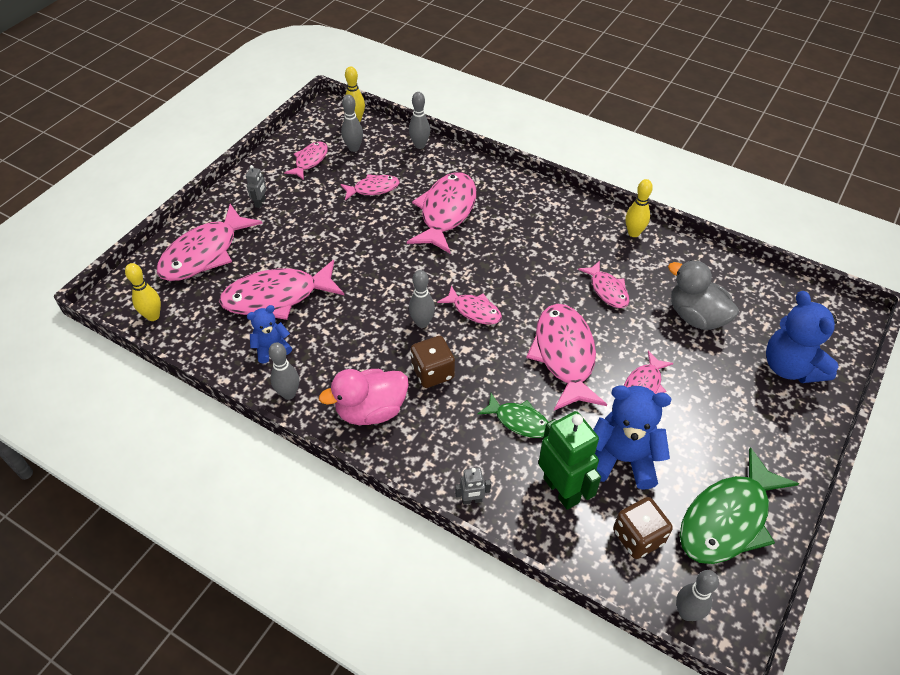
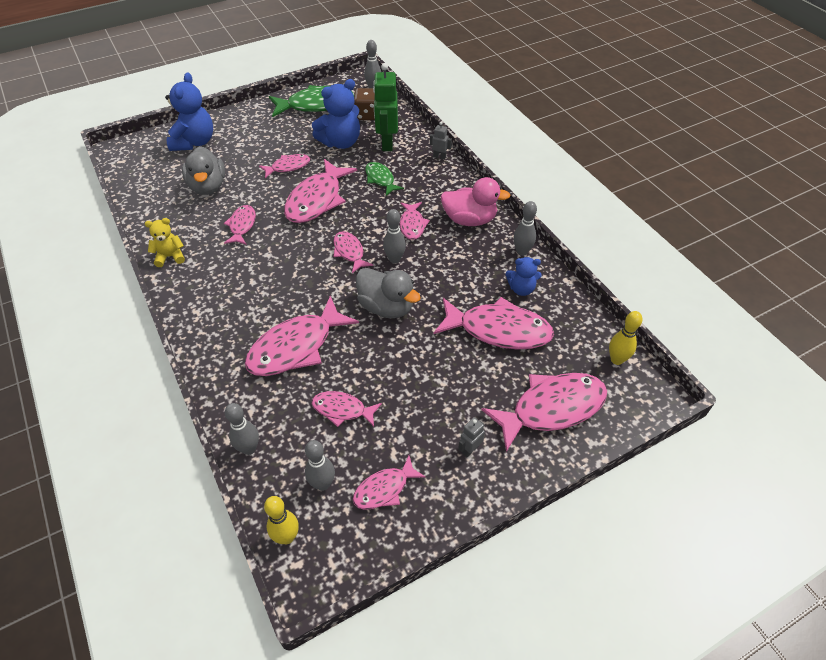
camera: 150 degrees left, 0 degrees up
brown dice [411,336,455,388] -> pink fish [400,202,430,240]
blue teddy bear [593,385,671,490] -> blue teddy bear turned 75 degrees counterclockwise [312,79,360,149]
yellow bowling pin [626,179,653,237] -> yellow teddy bear [145,218,185,267]
none -> grey duck [356,268,421,318]

